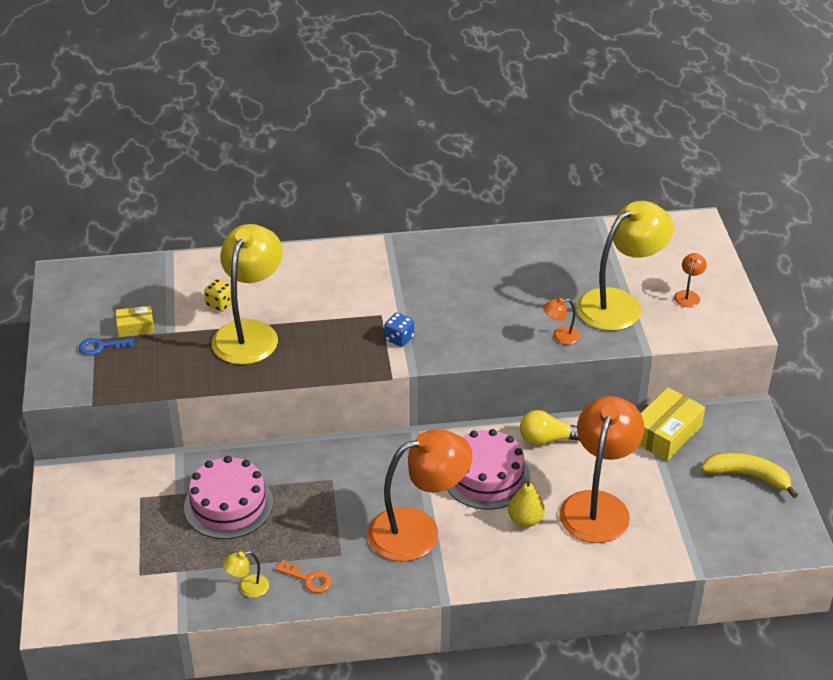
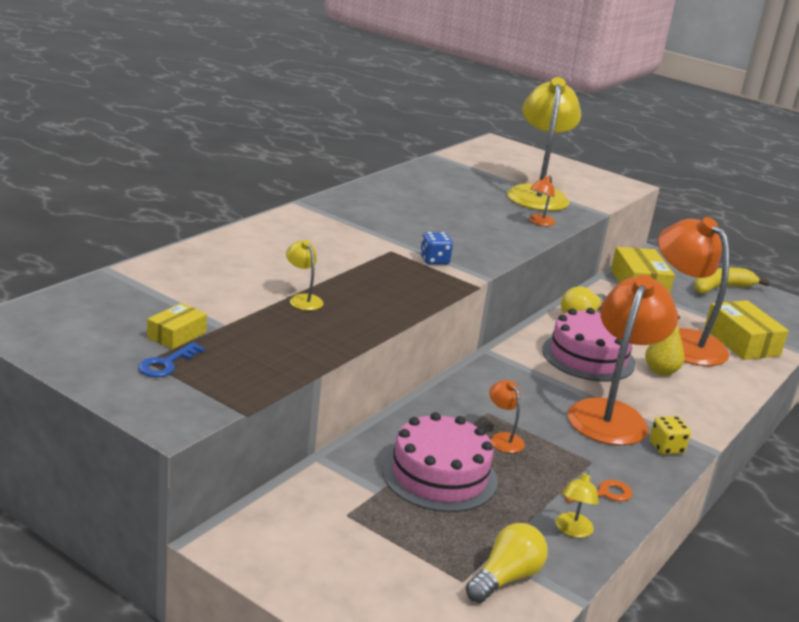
camera: 50 degrees left, 15 degrees down
yellow dice [204,279,232,312] -> yellow dice moved to [649,416,691,455]
yellow lamp [212,224,283,365] -> yellow lamp [286,240,324,311], size x0.41
orange lamp [674,253,707,307] -> orange lamp moved to [489,380,525,453]
none -> yellow light bulb [466,523,548,603]
none -> yellow box [704,300,789,360]

